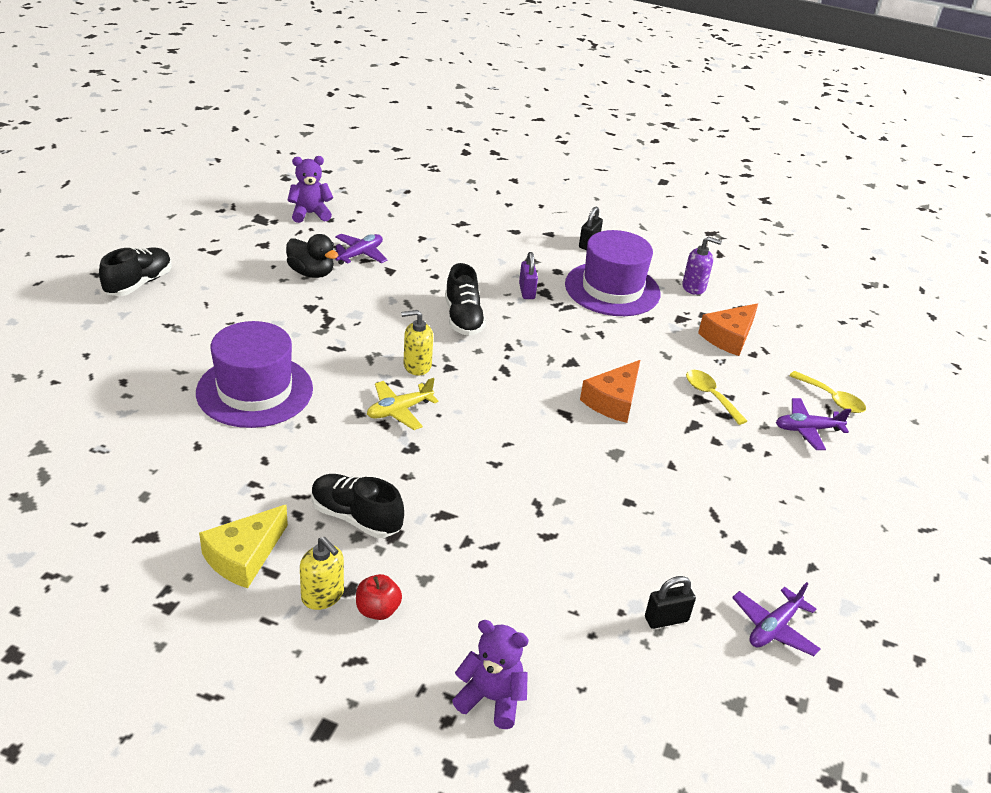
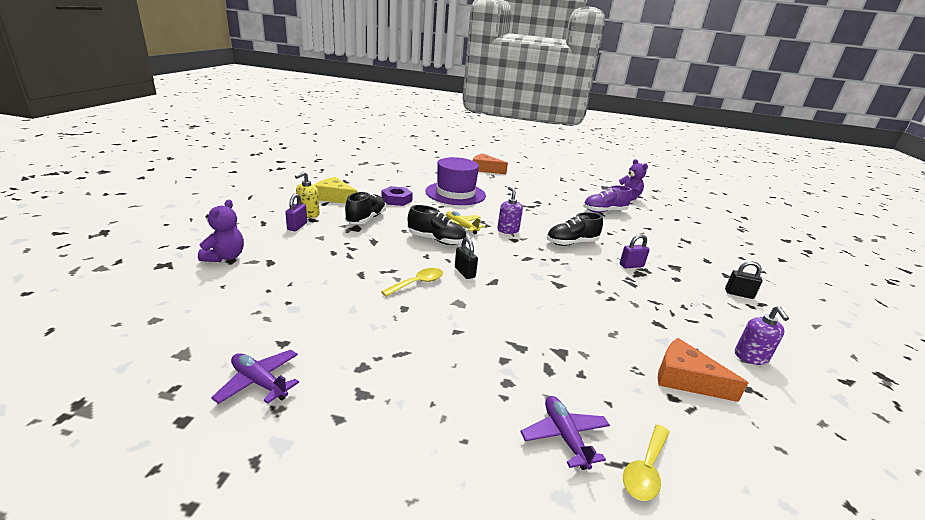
camera: 80 degrees right, 10 degrees down
black shoe [99,248,172,296] -> black shoe moved to [408,205,467,245]
black duck [286,234,339,278] -> none
purple plane [335,234,388,265] -> purple shoe [583,186,632,213]
red apple [356,574,402,620] -> purple padlock [285,194,307,231]
yellow soap dispenser [401,310,433,375] -> purple soap dispenser [497,187,523,234]
purple hat [565,230,661,316] -> none
orange cheese [580,360,640,423] -> orange cheese moved to [473,153,508,174]
black padlock [645,576,696,629] -> black padlock moved to [455,237,478,279]
yellow spoon [686,370,747,425] -> yellow spoon moved to [381,268,443,297]
none -> purple nut [382,186,413,206]

